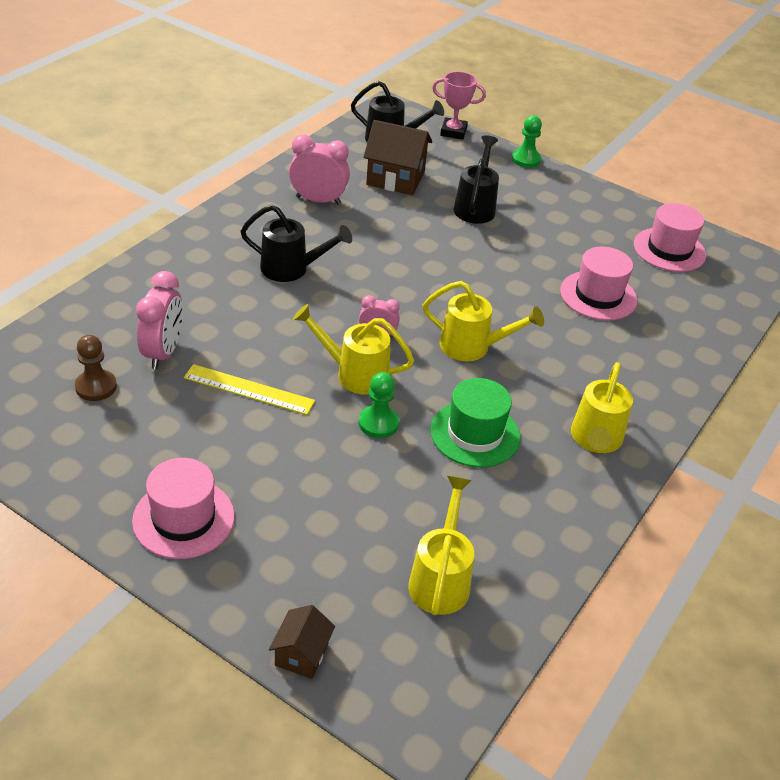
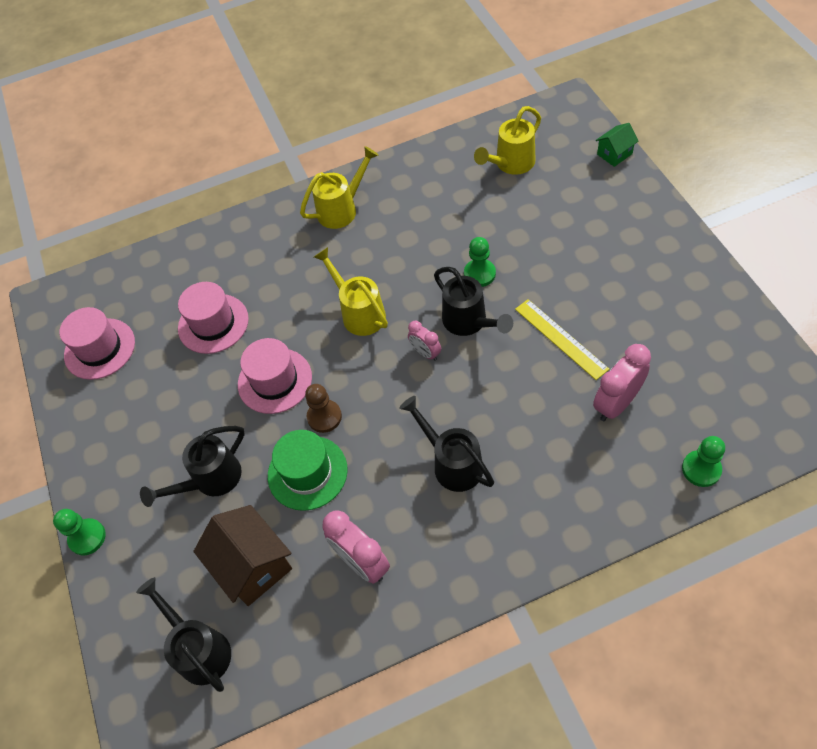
camera: 135 degrees left, 15 degrees up
brown pawn [75,335,117,401] -> brown pawn moved to [305,384,342,433]
pink hat [132,458,235,559] -> pink hat moved to [238,338,312,414]
brown house [269,605,335,679] -> green house [596,123,639,167]
yellow watering can [293,304,414,395] -> black watering can [434,267,513,336]
green hat [430,378,520,467] -> green hat moved to [268,430,348,511]
pink trophy [432,71,486,140] -> none
none -> green pawn [682,436,725,487]

